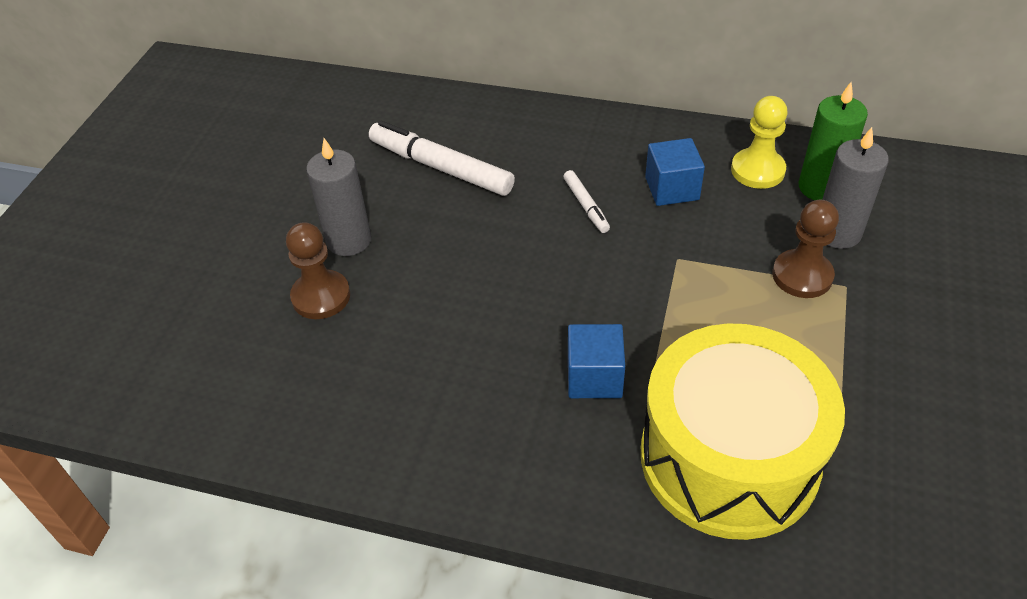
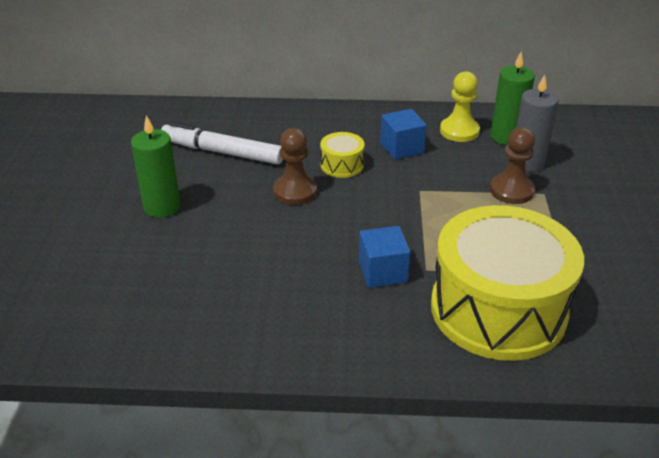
camera: 15 degrees left, 10 degrees down
brown pawn [286,222,350,319] -> brown pawn moved to [273,128,317,205]
grey candle [306,138,372,256] -> green candle [131,115,181,218]
white marker [563,170,610,233] -> yellow drum [320,132,365,178]

